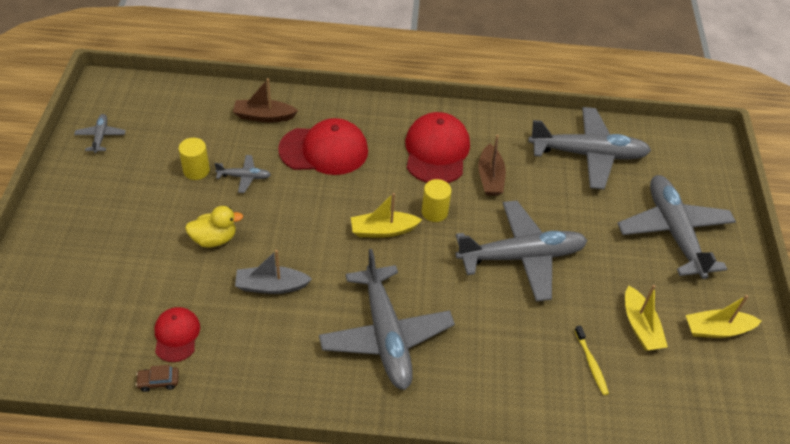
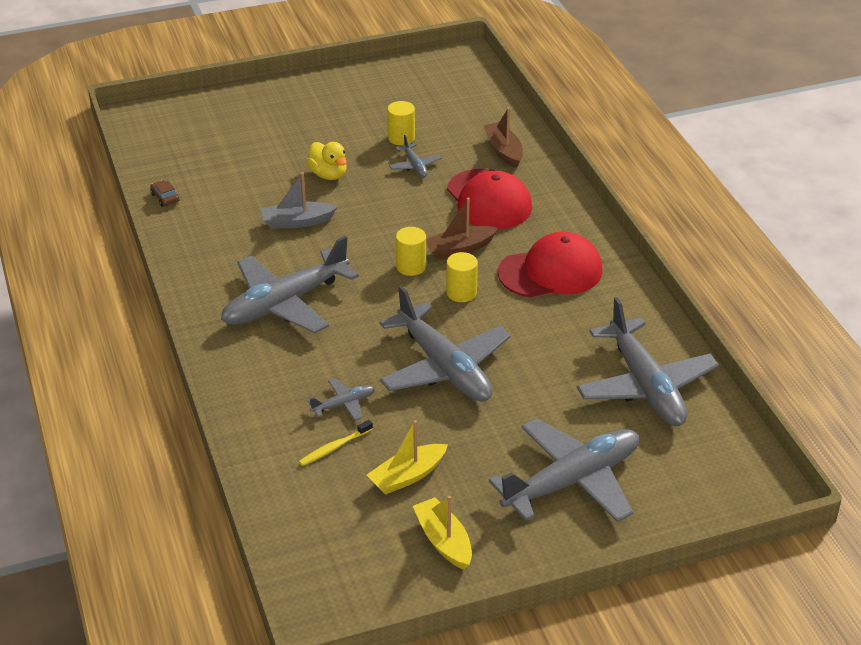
camera: 70 degrees right, 10 degrees down
grey plane [74,114,126,153] -> grey plane moved to [308,378,375,421]
red cap [155,307,200,362] -> none
grey boat [235,250,312,294] -> grey boat turned 75 degrees counterclockwise [262,172,337,229]
yellow boat [351,193,422,238] -> yellow cylinder [396,227,426,276]
brown boat [478,135,506,196] -> brown boat moved to [426,197,498,259]

